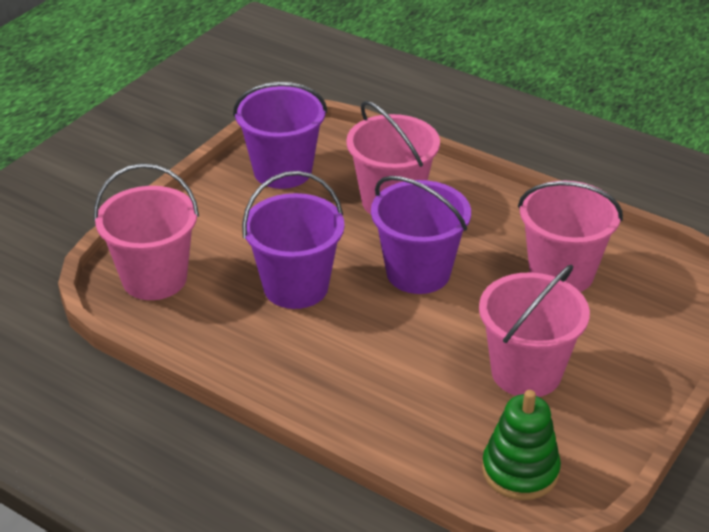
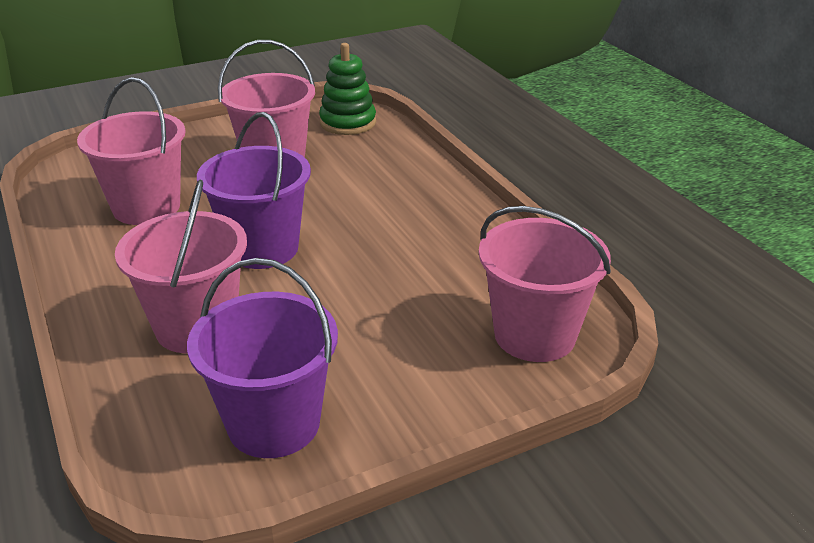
camera: 150 degrees left, 5 degrees down
purple bucket [242,171,345,309] -> none

